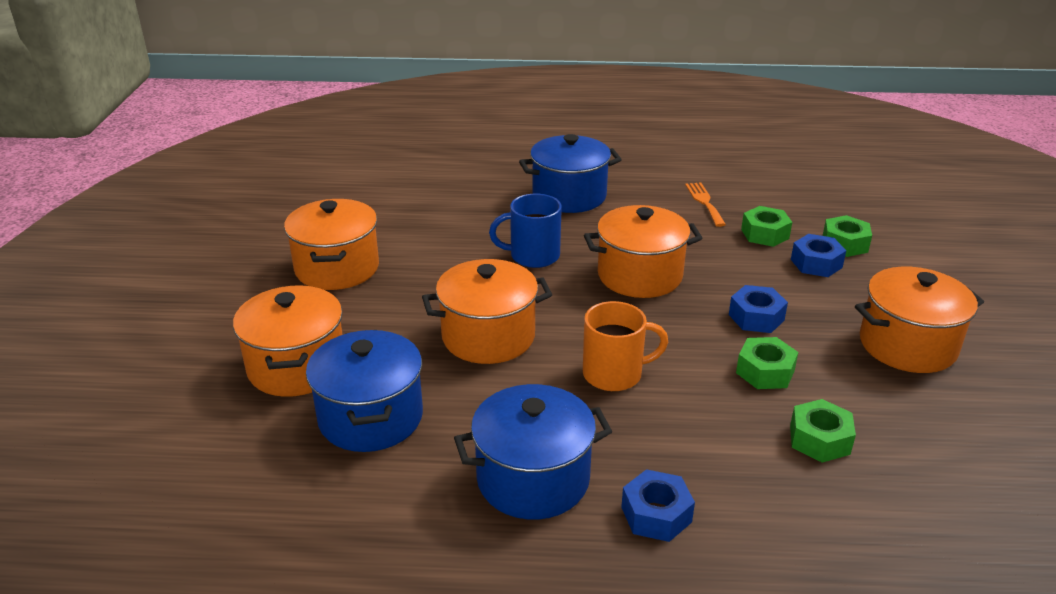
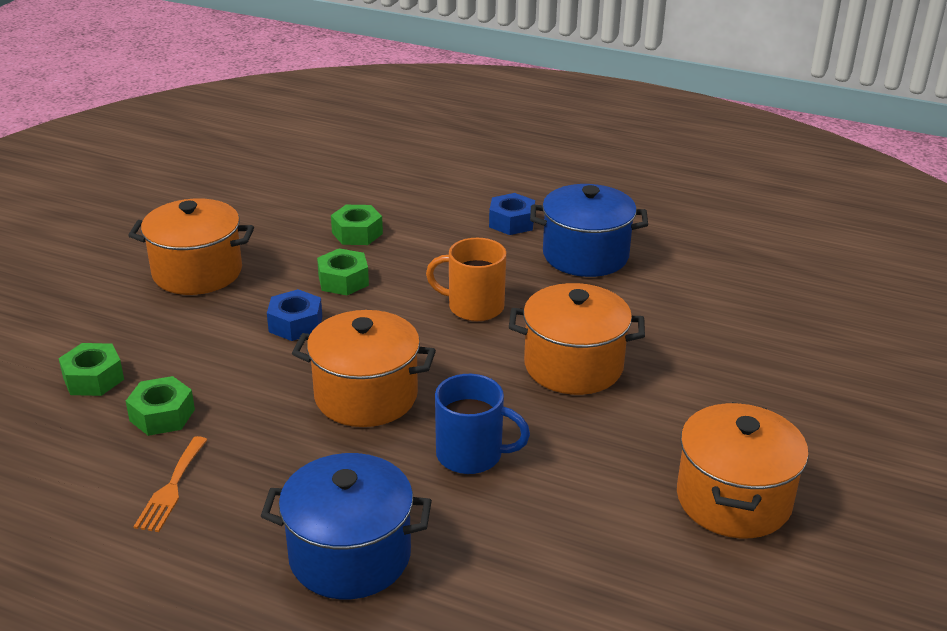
camera: 160 degrees left, 0 degrees up
orange pot [233,285,343,397] -> none
blue pot [306,330,423,452] -> none
blue nut [791,234,846,277] -> none

